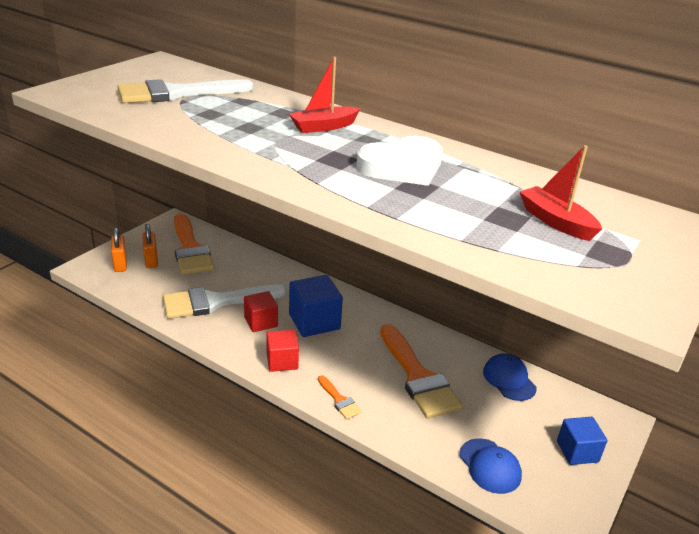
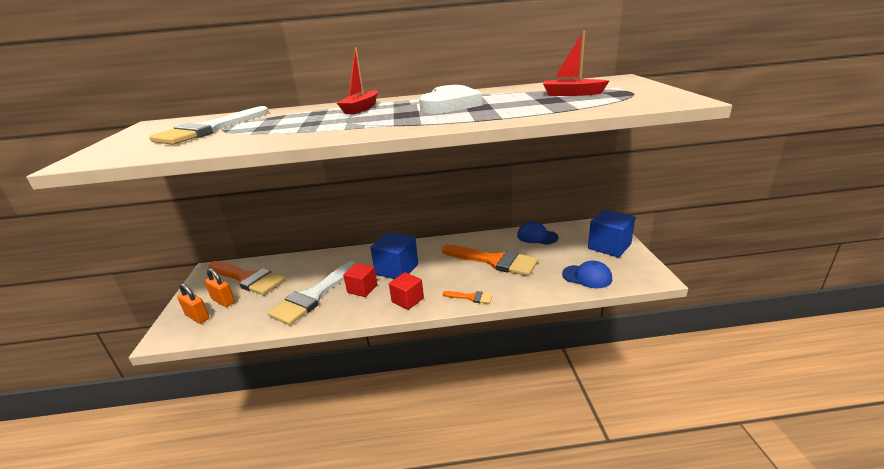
camera: 35 degrees left, 5 degrees down
blue cube [557,417,607,465] -> blue cube [588,209,635,257], size x1.54

